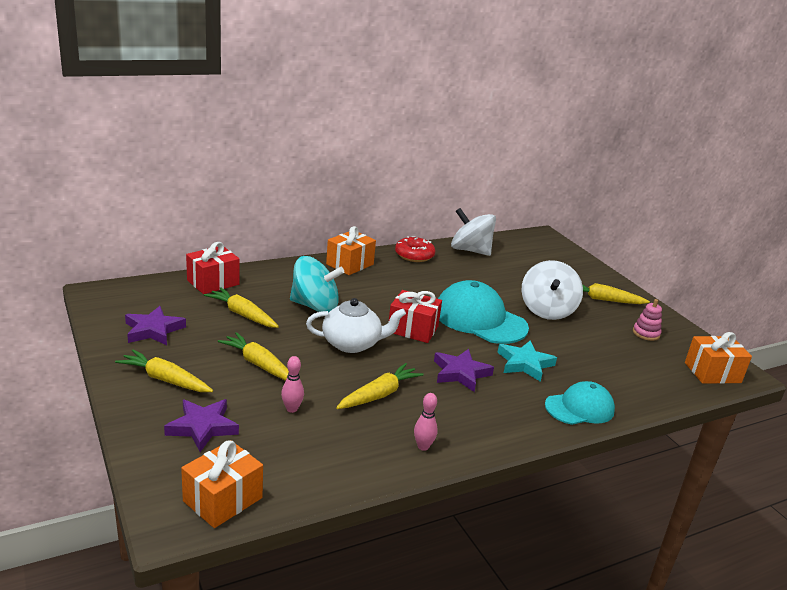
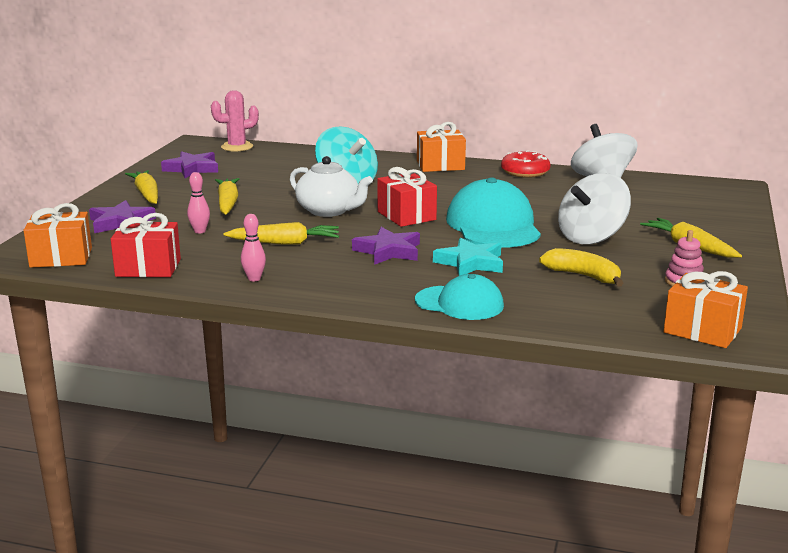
camera: 45 degrees right, 5 degrees down
red gift [186,242,240,294] -> red gift moved to [111,213,181,277]
yellow carrot [204,287,279,328] -> none
none -> pink cactus [211,90,259,152]
none -> yellow banana [539,248,623,287]

